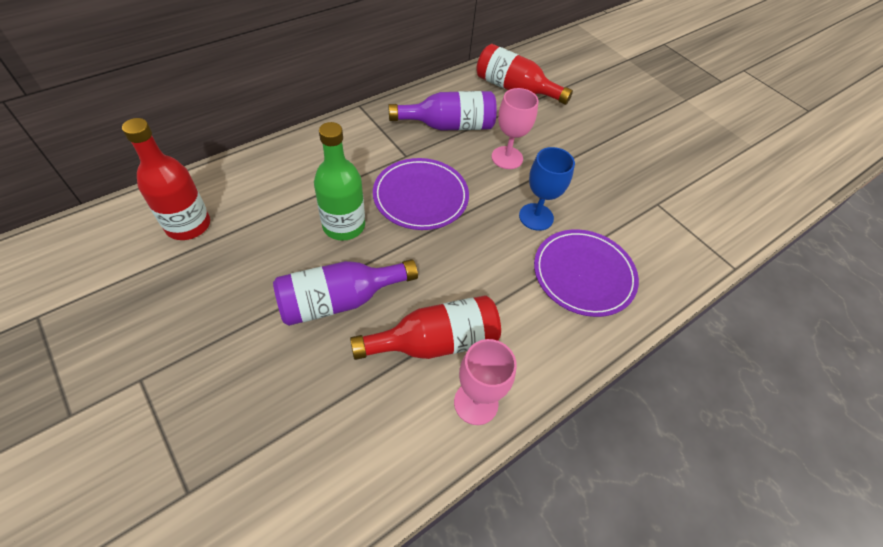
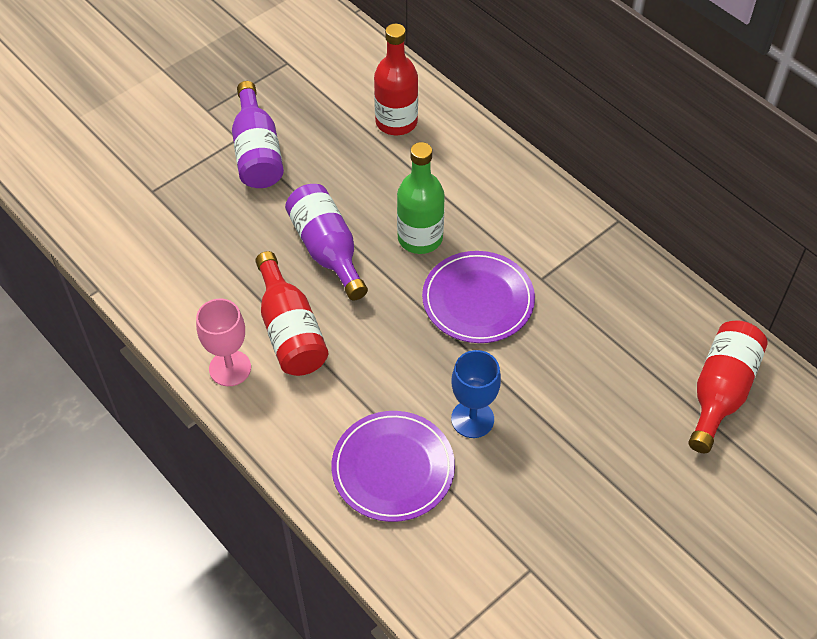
camera: 90 degrees right, 0 degrees up
purple bottle [388,91,497,131] -> purple bottle moved to [232,81,284,188]
pink goblet [492,88,539,169] -> none

